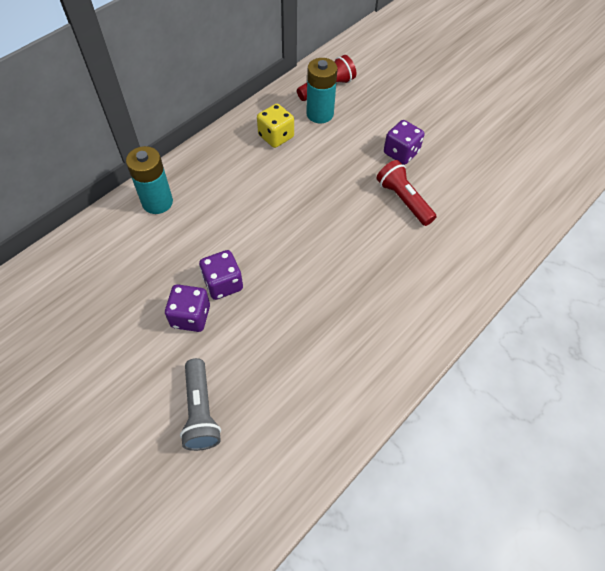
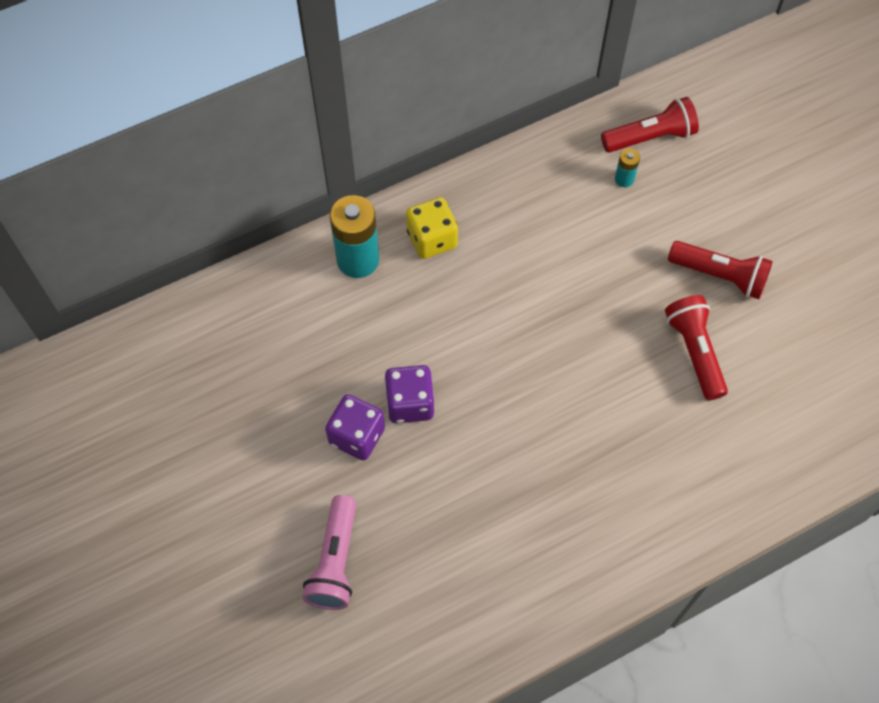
camera: 20 degrees right, 5 degrees up
grey flashlight [180,358,221,451] -> pink flashlight [302,495,356,610]
yellow dice [257,104,294,148] -> yellow dice moved to [406,197,458,259]
turquoise battery [306,58,338,123] -> turquoise battery [615,148,640,187], size x0.48
purple dice [384,120,425,165] -> red flashlight [668,241,773,299]

